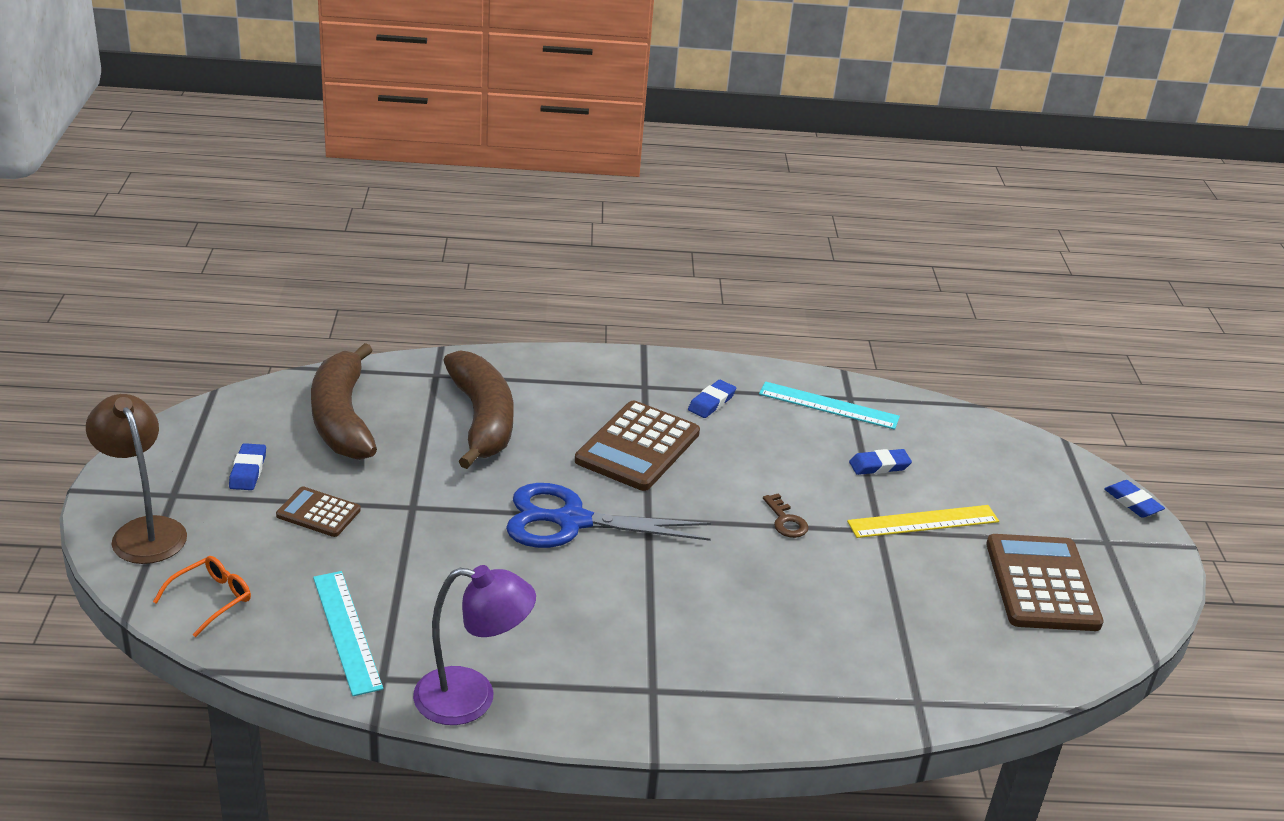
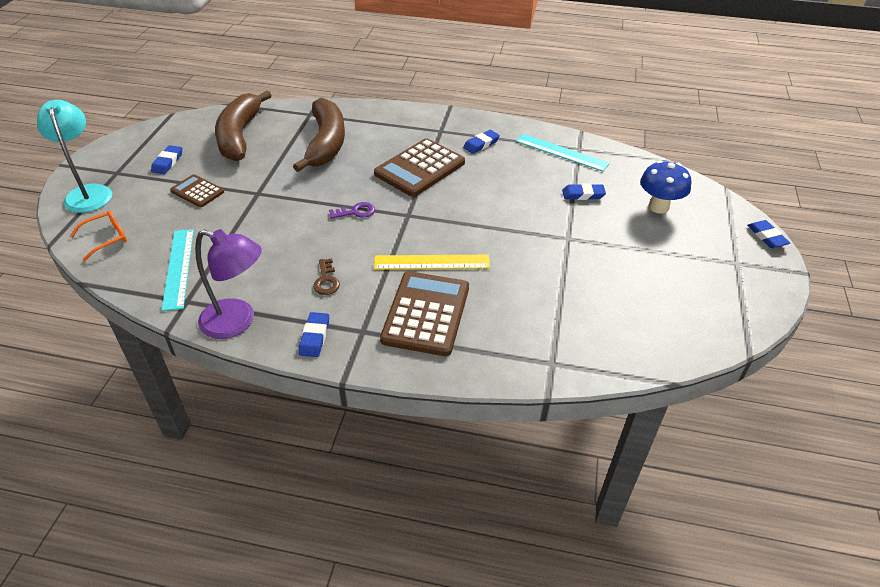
camera: 15 degrees right, 10 degrees up
brown lamp [86,394,187,564] -> turquoise lamp [37,100,112,213]
blue scissors [506,483,711,548] -> purple key [329,202,375,219]
brown key [763,493,809,538] -> brown key moved to [313,259,340,295]
yellow ruler [847,505,999,538] -> yellow ruler moved to [374,255,490,270]
brown calculator [986,534,1104,631] -> brown calculator moved to [380,271,469,356]
none -> blue eraser [299,312,329,357]
none -> blue mushroom [640,160,691,214]

